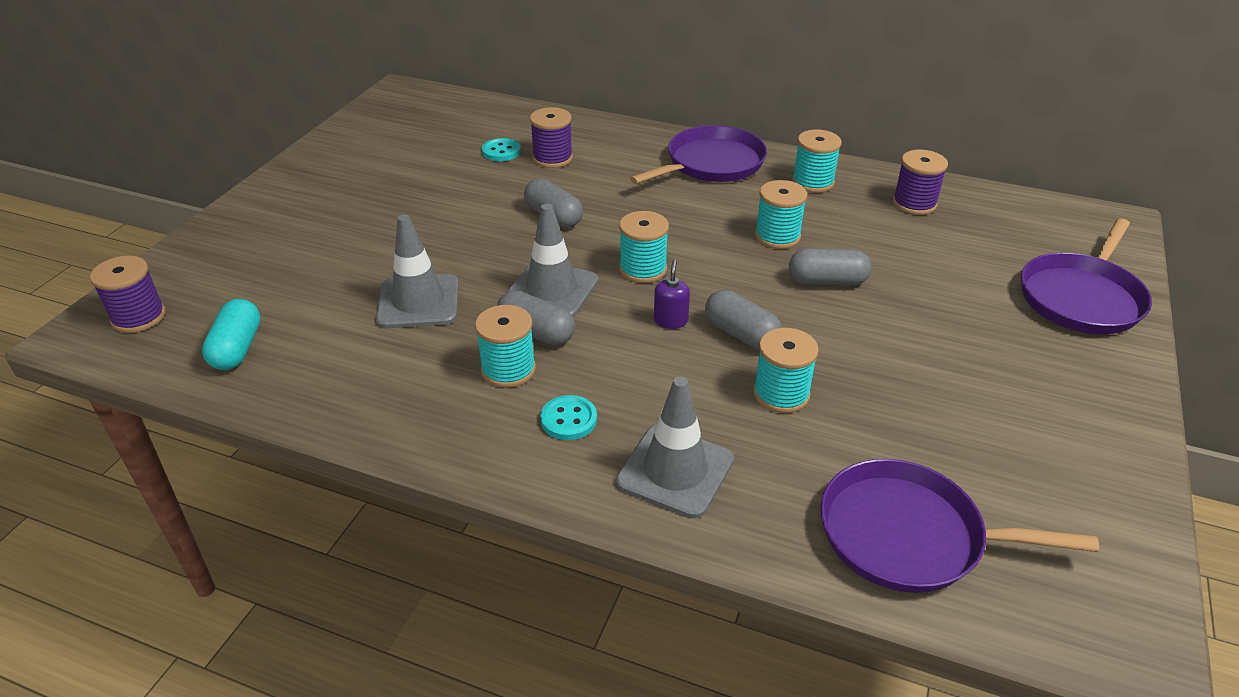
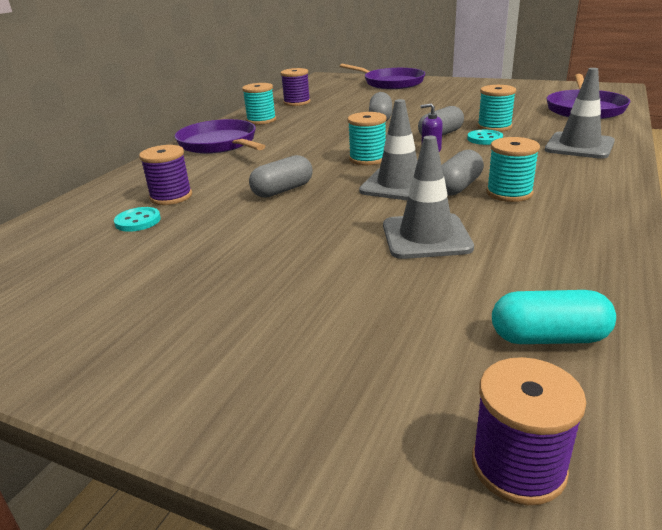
camera: 85 degrees left, 10 degrees down
turquoise button [540,395,597,440] -> turquoise button moved to [467,130,503,145]
turquoise spool [755,180,807,249] -> none

